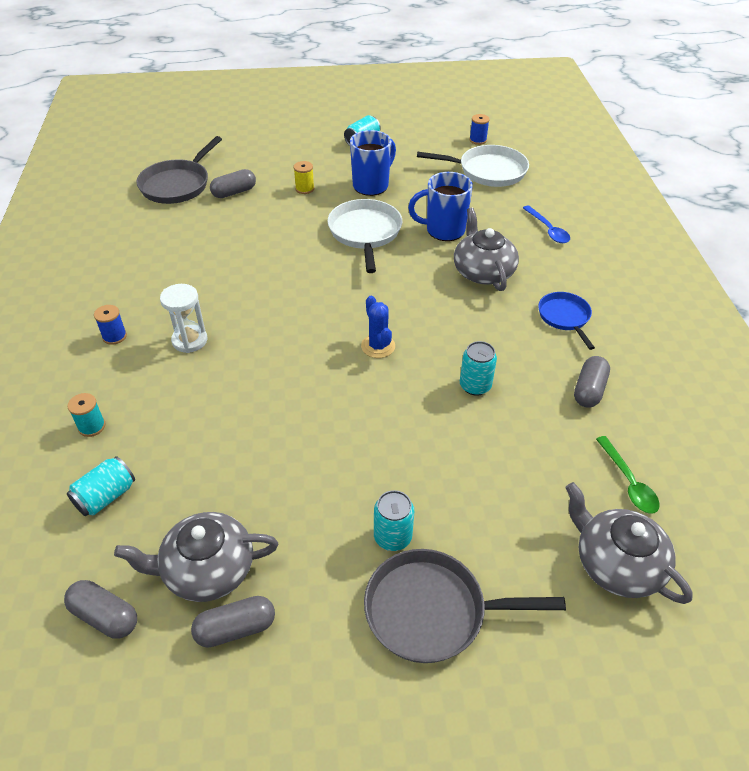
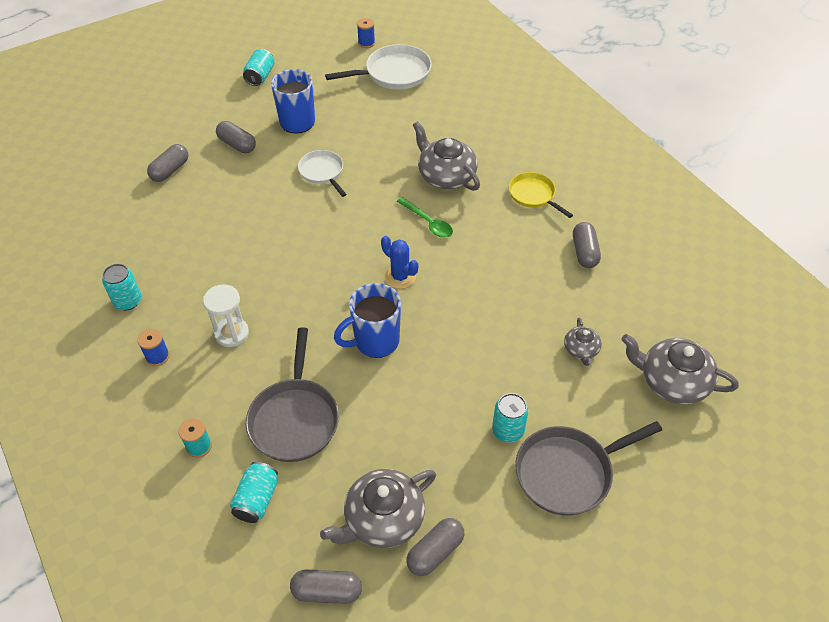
camera: 25 degrees left, 5 degrees up
grey pan [136,136,222,204] -> grey pan moved to [246,327,339,462]
yellow spool [294,161,314,194] -> grey capsule [216,121,256,153]
white pan [327,199,402,273] -> white pan [298,150,347,197], size x0.62
blue mug [408,172,473,241] -> blue mug moved to [334,283,401,358]
turquoise can [460,341,497,396] -> turquoise can moved to [102,264,141,310]
blue spoon [523,205,570,243] -> none
blue pan [538,292,595,350] -> yellow pan [509,172,573,218]
green spoon [596,436,660,514] -> green spoon moved to [397,197,453,238]
none -> grey teapot [564,318,602,366]

